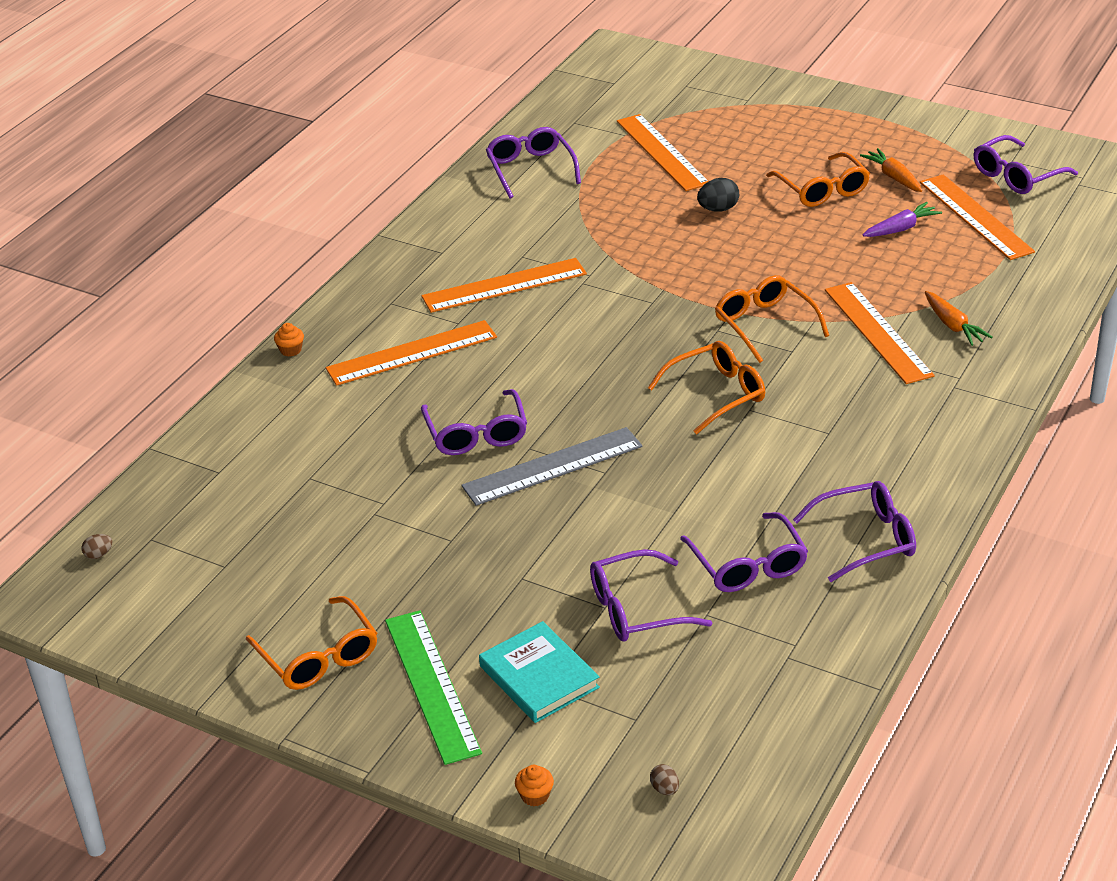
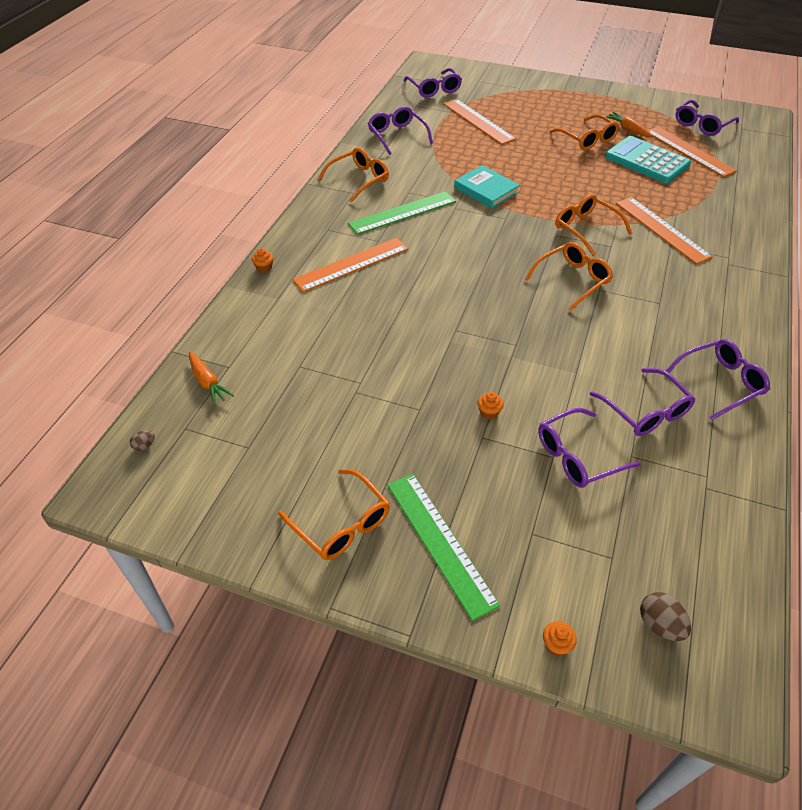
camera: 10 degrees left, 10 degrees up
orange ruler [421,258,587,313] -> green ruler [348,191,456,235]
purple glasses [421,389,527,455] -> purple glasses moved to [404,68,462,98]
grey ruler [462,427,642,506] -> none
turquoise book [479,621,600,723] -> turquoise book moved to [454,165,520,208]
brown egg [650,764,679,795] -> brown egg [640,592,691,641], size x1.75
black egg [697,178,739,212] -> none
purple carrot [863,202,942,237] -> turquoise calculator [605,136,691,183]
orange carrot [925,291,993,346] -> orange carrot moved to [189,352,234,406]
none -> orange glasses [318,148,389,203]
none -> orange cupcake [477,392,504,419]

